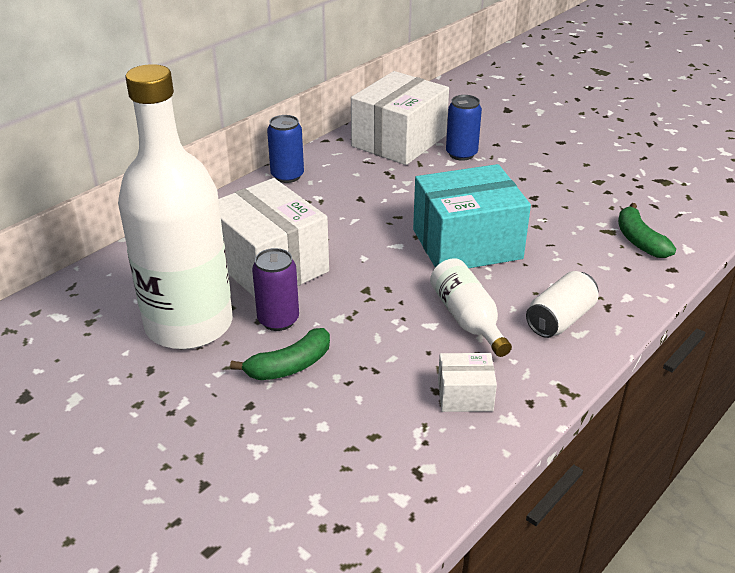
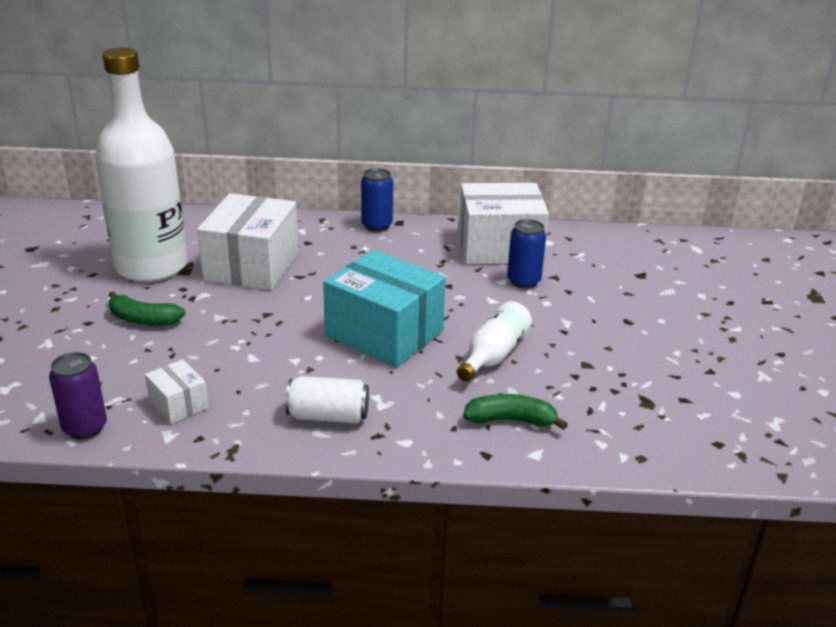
camera: 50 degrees right, 5 degrees down
purple can [252,248,299,331] -> purple can moved to [49,352,107,439]
white bottle [430,258,512,357] -> white bottle moved to [457,301,532,381]
green banana [618,203,676,258] -> green banana turned 60 degrees clockwise [463,394,568,430]

